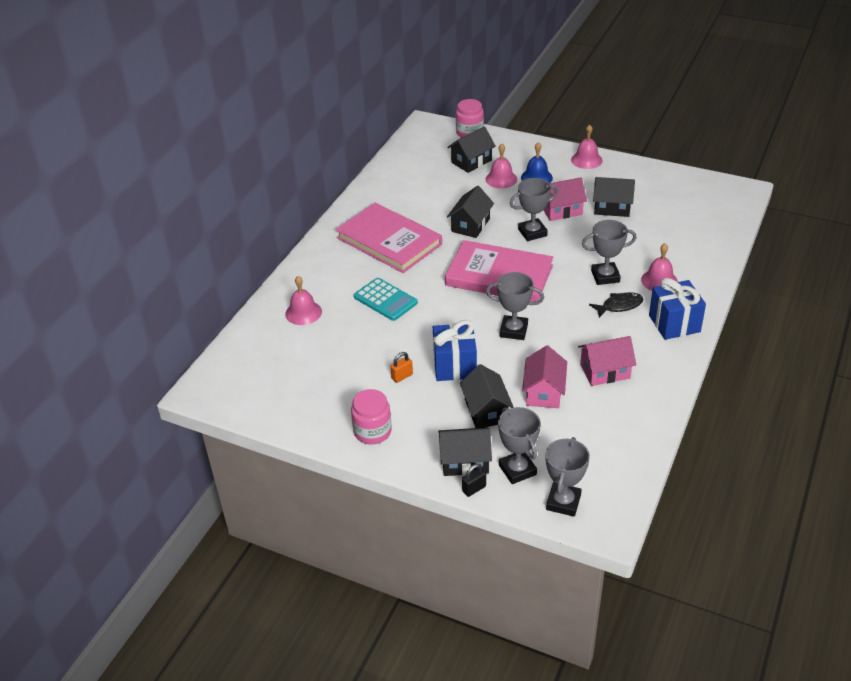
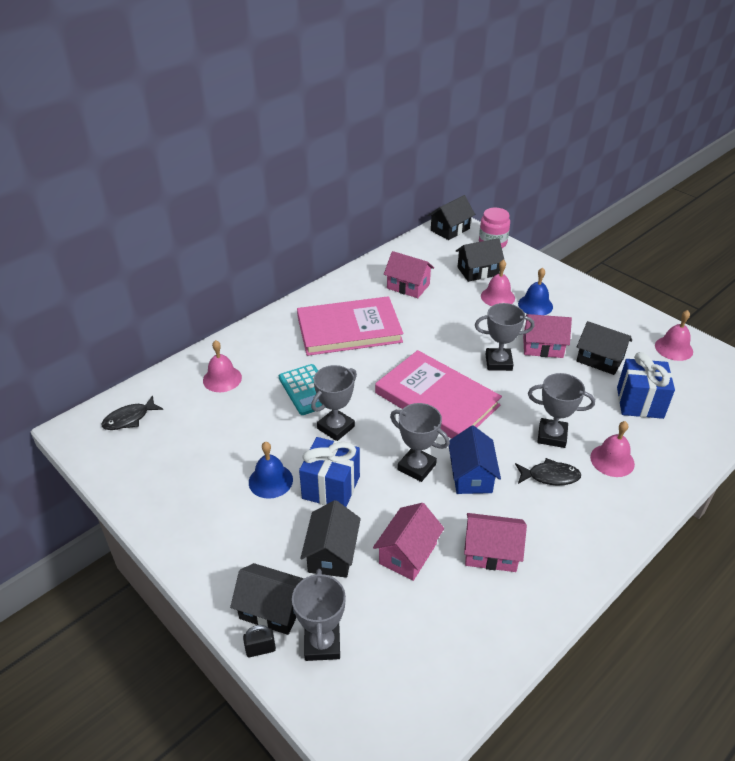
camera: 20 degrees right, 0 degrees up
pink book [336,203,442,273] -> pink book turned 75 degrees counterclockwise [297,296,403,356]
pink jar [351,389,392,444] -> none
orange padlock [390,352,413,383] -> blue bell [249,442,293,499]
black house [447,186,494,238] -> black house moved to [428,195,475,240]
grey trophy [546,437,590,516] -> grey trophy moved to [311,365,357,441]
pink bell [571,125,603,169] -> pink bell moved to [655,310,693,361]
blue gift [649,278,706,340] -> blue gift moved to [617,352,675,419]
none -> black fish [101,396,163,430]
none -> pink house [384,251,434,298]
none -> blue house [449,426,501,494]

